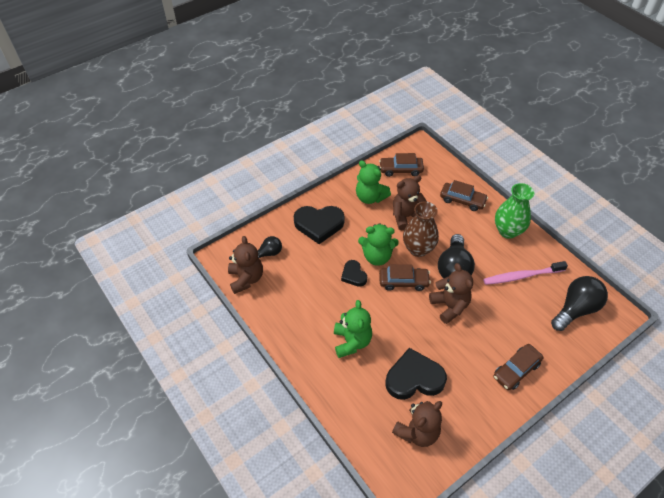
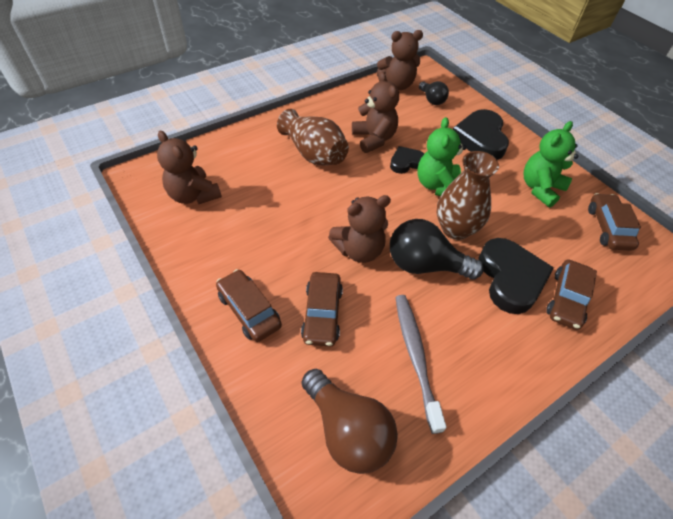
camera: 90 degrees right, 0 degrees up
green teddy bear [334,300,372,358] -> brown vase [277,109,349,165]
brown car [379,264,431,291] -> brown car moved to [301,272,343,347]
black heart [386,348,447,400] -> black heart moved to [479,238,554,314]
brown teddy bear [393,175,427,230] -> brown teddy bear moved to [352,72,399,153]
pink toothbrush [483,261,568,285] -> grey toothbrush [395,295,446,434]
green vase [495,183,534,239] -> none
black light bulb [551,276,608,331] -> brown light bulb [302,369,398,474]

